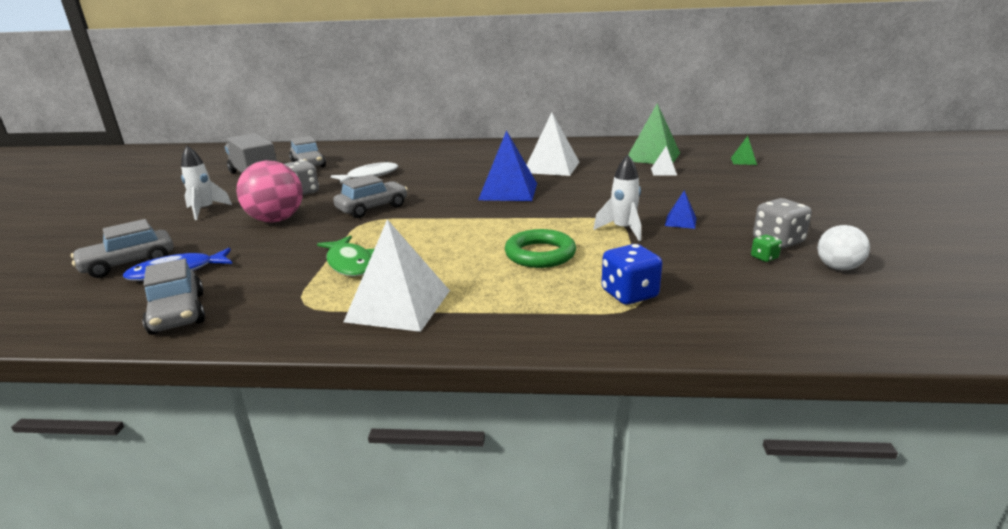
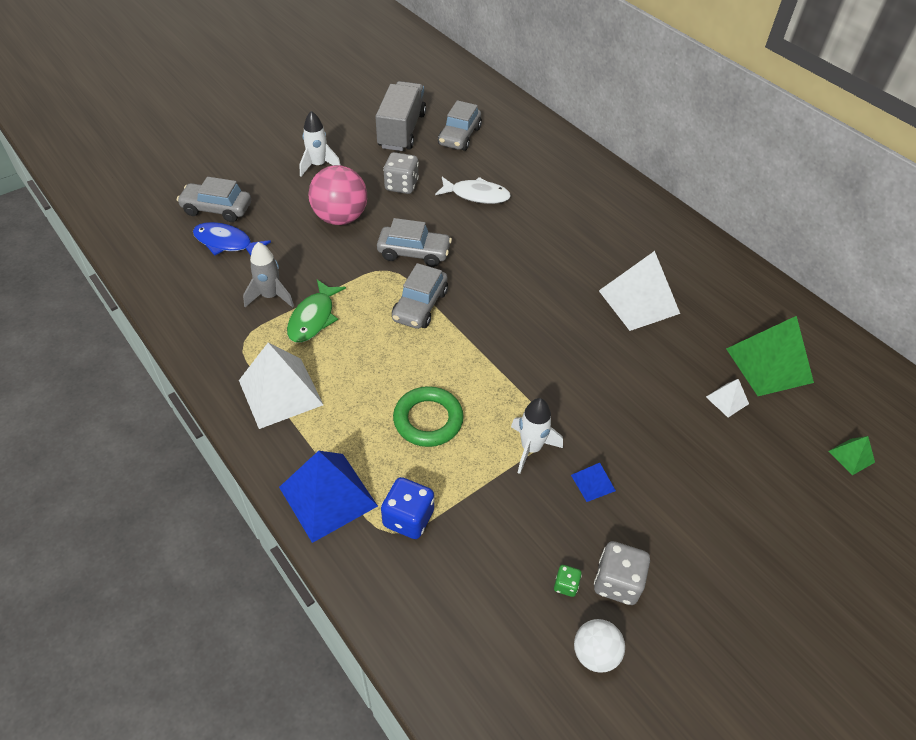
camera: 45 degrees right, 25 degrees up
grey car [142,258,205,335] -> grey car moved to [392,263,448,329]
blue pyramid [478,130,537,201] -> blue pyramid moved to [279,451,378,543]
none -> grey rocket [243,242,294,308]

